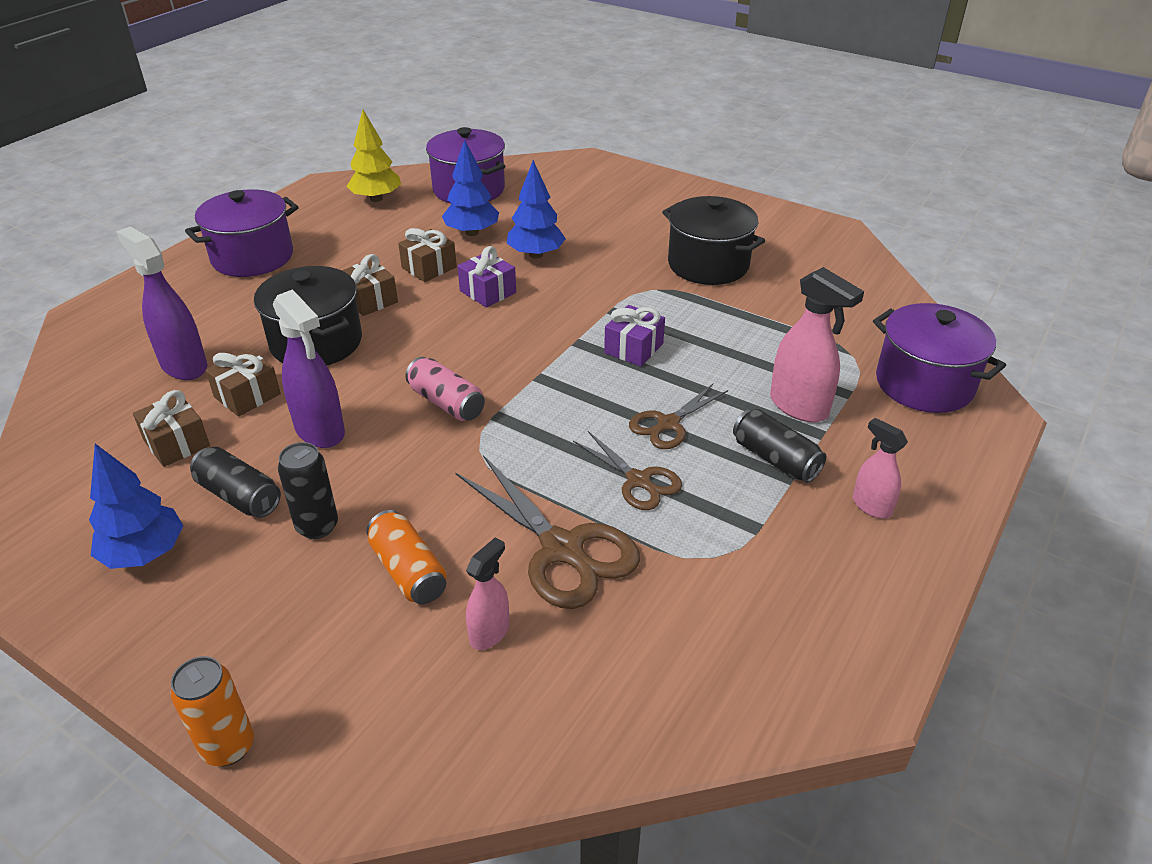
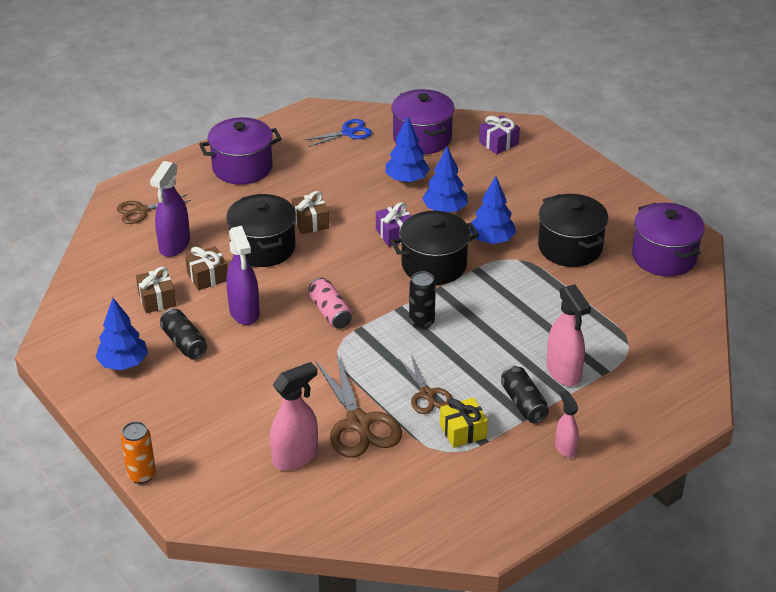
camera: 20 degrees right, 0 degrees up
purple spray bottle [116,226,207,380] -> purple spray bottle turned 135 degrees counterclockwise [150,161,190,257]
black can [278,442,338,539] -> black can moved to [409,271,436,329]
yellow tree [346,110,401,202] -> blue scissors [304,119,372,147]
orange can [366,510,447,604] -> none
brown gift [398,228,457,282] -> none
pink spray bottle [466,537,509,650] -> pink spray bottle [270,362,318,470], size x1.69
purple gift [604,305,665,367] -> purple gift moved to [479,115,520,154]
brown scissors [629,384,728,449] -> brown scissors moved to [117,194,191,224]
purple pot [873,303,1006,413] -> purple pot moved to [632,203,705,276]
none -> black pot [391,211,479,285]
none -> yellow gift [440,397,488,448]
none -> blue tree [470,176,516,244]

